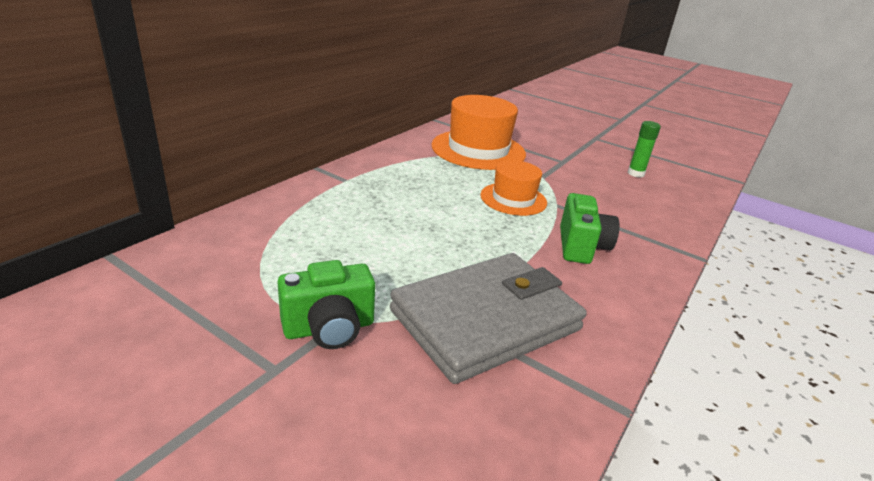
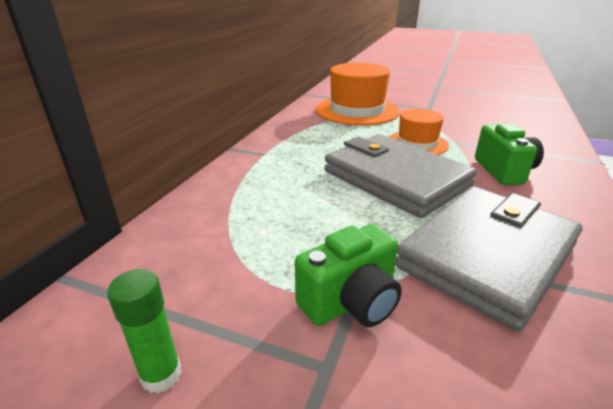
camera: 10 degrees left, 0 degrees up
green glue stick [628,121,661,178] -> green glue stick moved to [107,269,182,393]
none -> grey wallet [325,134,477,218]

